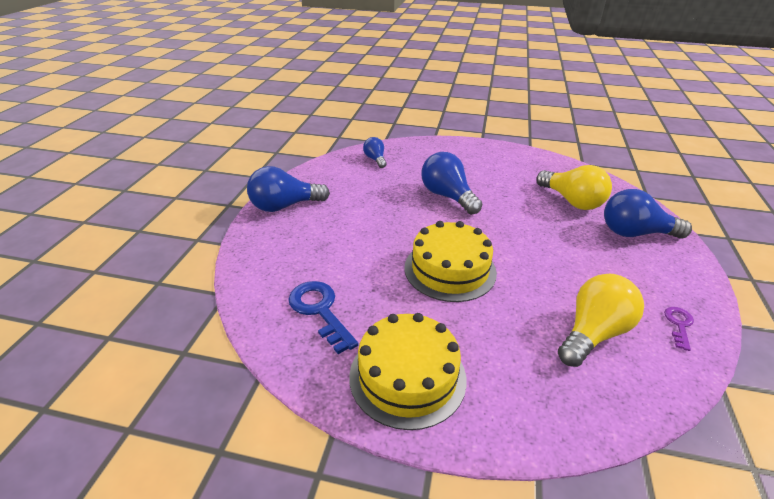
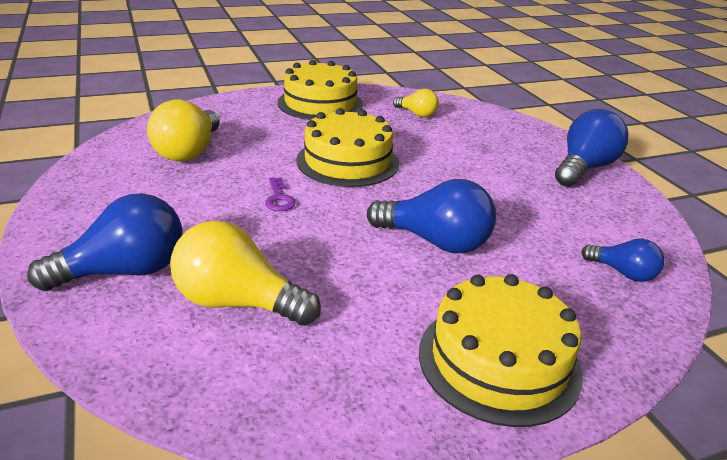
camera: 145 degrees right, 5 degrees down
blue key [288,281,359,354] -> yellow light bulb [393,89,439,117]
purple key [664,307,694,351] -> purple key moved to [265,177,296,211]
none -> yellow cake [419,274,583,427]

